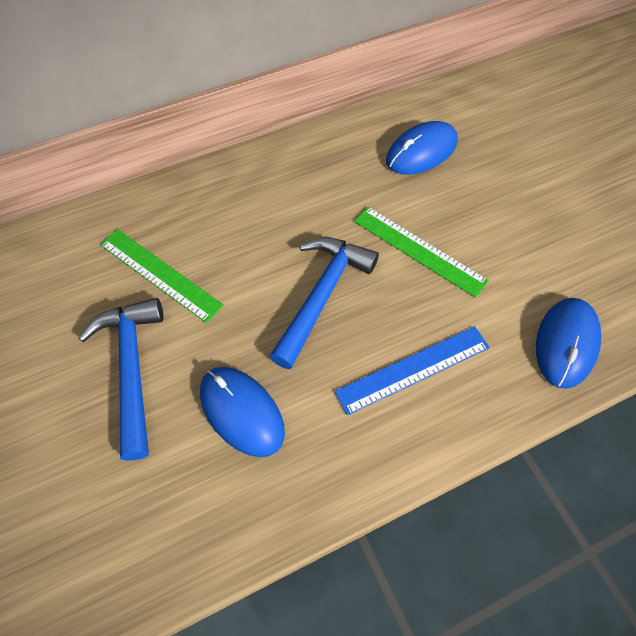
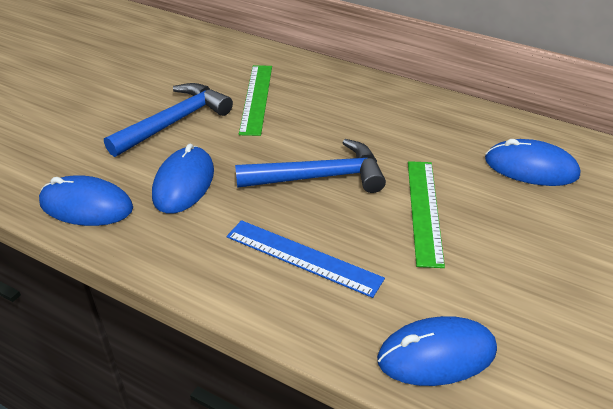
camera: 55 degrees right, 20 degrees down
none -> blue mouse [39,175,133,226]

